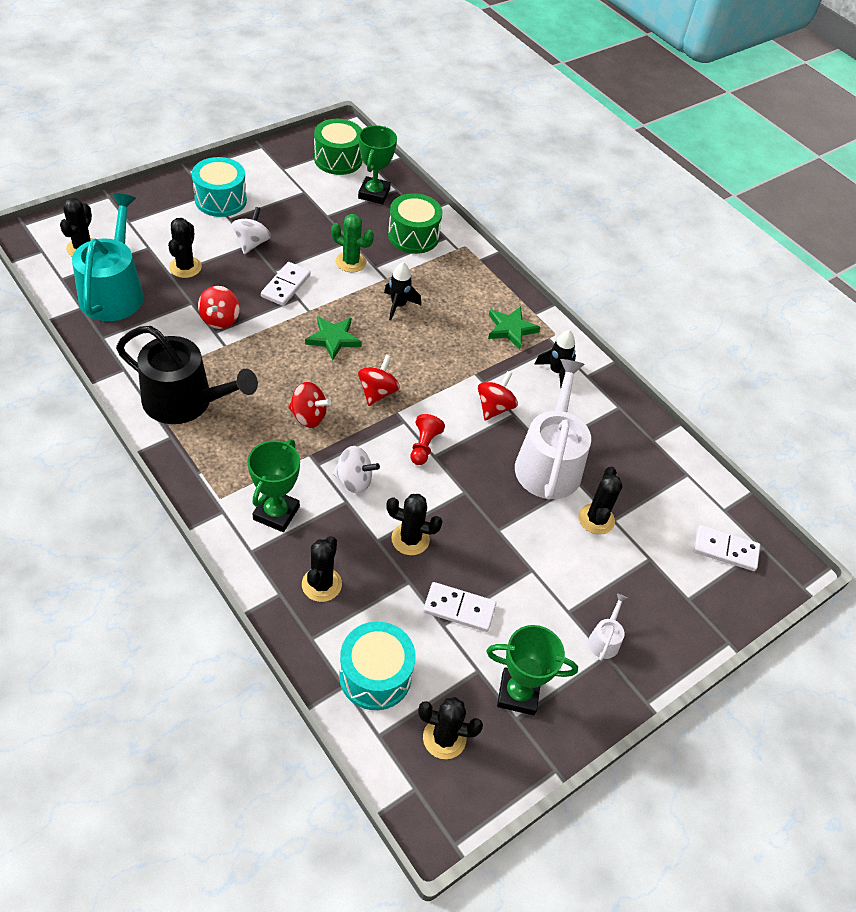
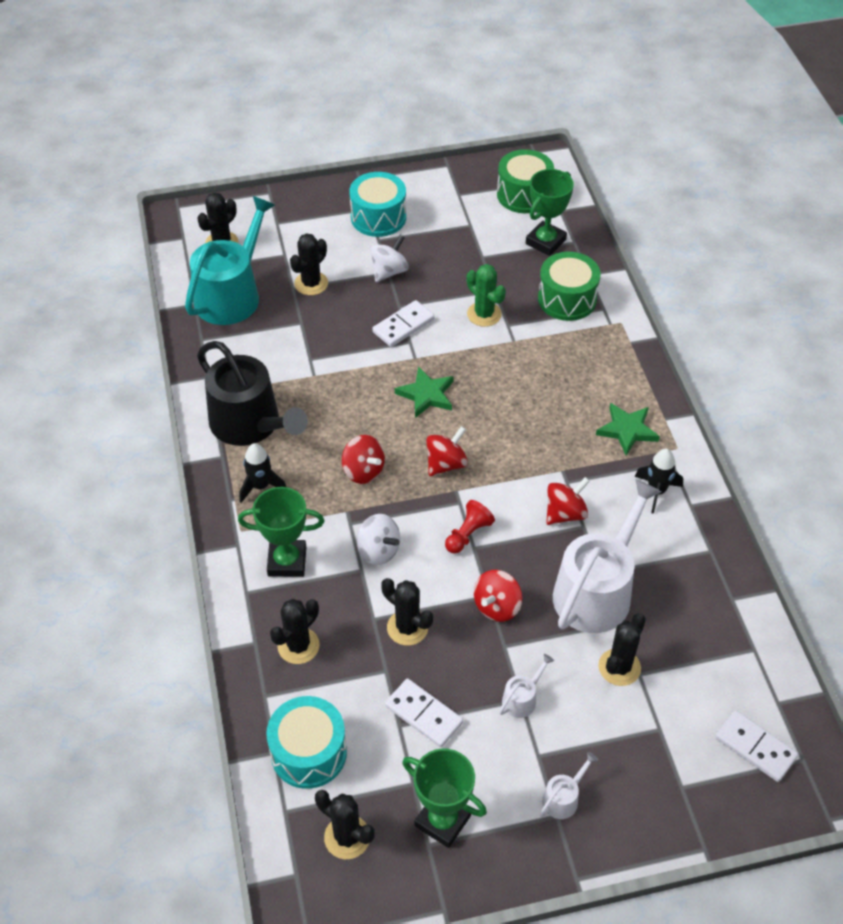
camera: 30 degrees right, 0 degrees up
red spinning top [198,286,239,329] -> red spinning top moved to [474,570,523,622]
green trophy [248,440,300,532] -> green trophy turned 45 degrees clockwise [238,487,325,577]
black rocket [384,262,421,321] -> black rocket moved to [239,443,286,503]
none -> white watering can [499,654,554,718]

